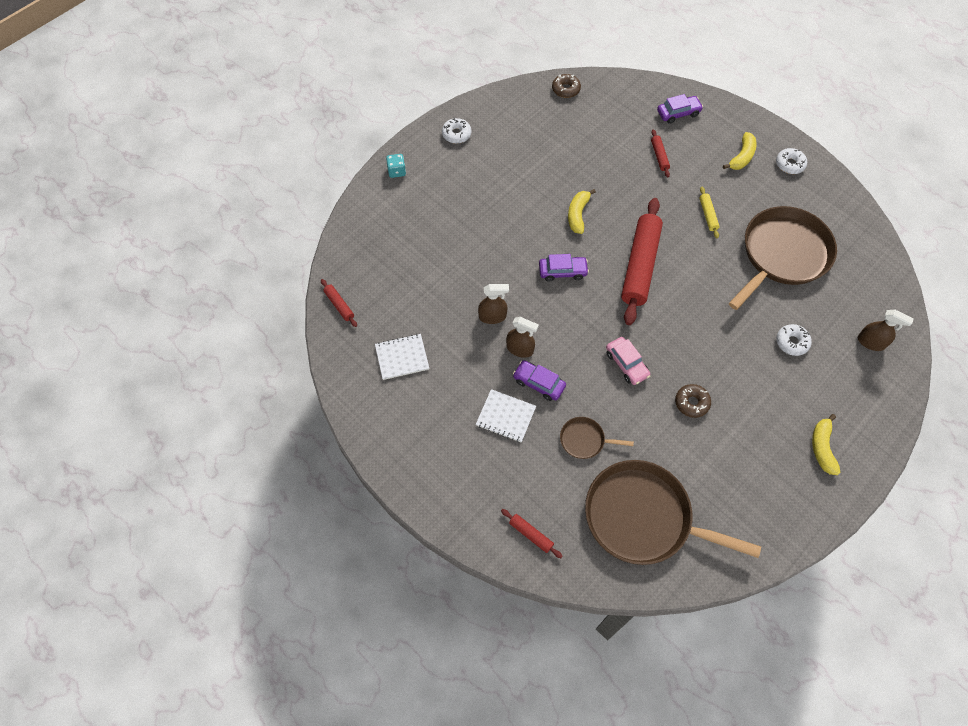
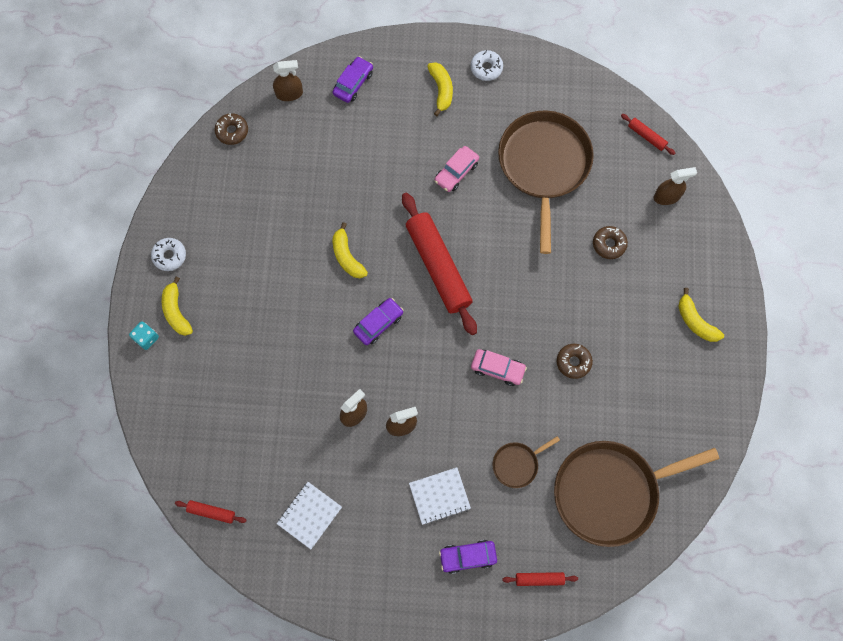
camera: 40 degrees left, 10 degrees up
purple car [513,360,566,401] -> purple car moved to [439,540,497,574]
red rolling pin [651,129,670,177] -> red rolling pin moved to [621,114,675,155]
yellow rolling pin [700,187,720,238] -> pink car [434,146,479,192]
white donut [776,324,812,356] -> brown donut [593,226,628,259]
none -> yellow banana [162,276,193,336]
none -> brown spray bottle [273,60,303,101]

